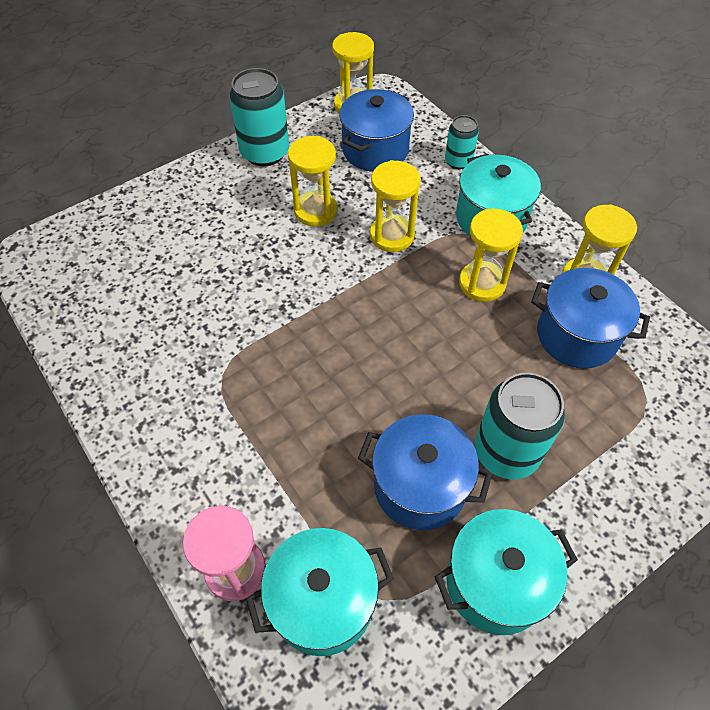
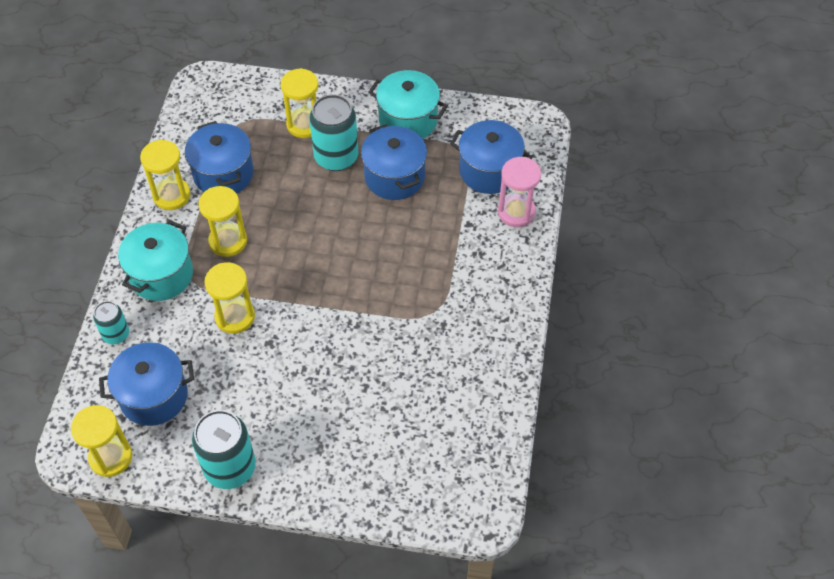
camera: 135 degrees left, 0 degrees up
turquoise pot [246,528,394,656] -> blue pot [450,120,533,194]
yellow hourglass [288,136,338,227] -> yellow hourglass moved to [281,68,318,138]

